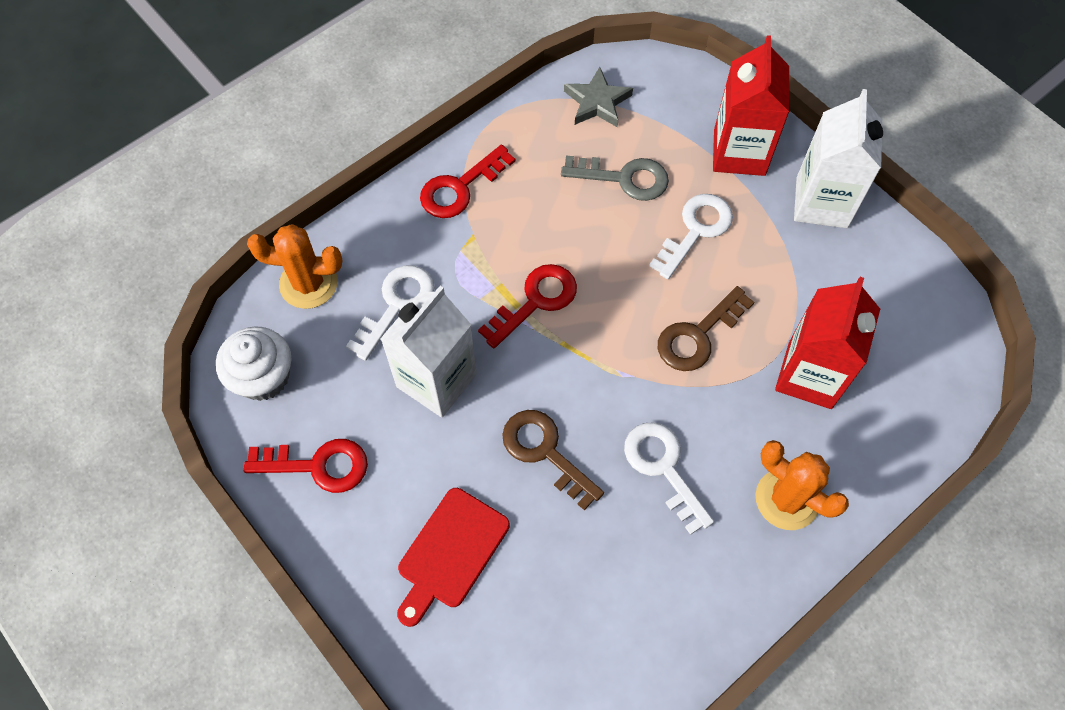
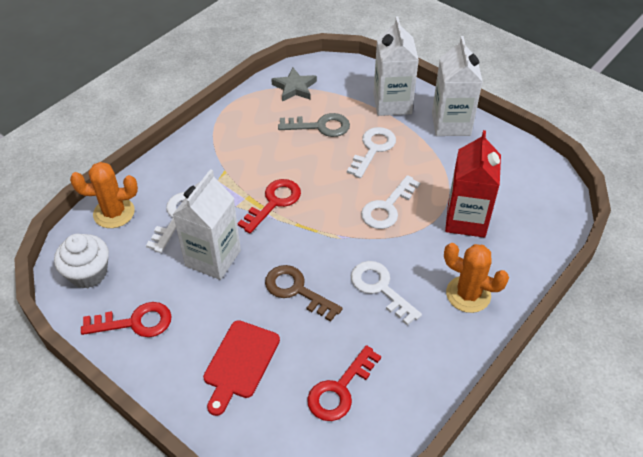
camera: 10 degrees left, 15 degrees down
red key [420,145,515,218] -> red key moved to [307,345,381,421]
brown key [658,286,754,371] -> white key [361,175,420,229]
red carton [713,35,790,176] -> white carton [373,16,419,116]

